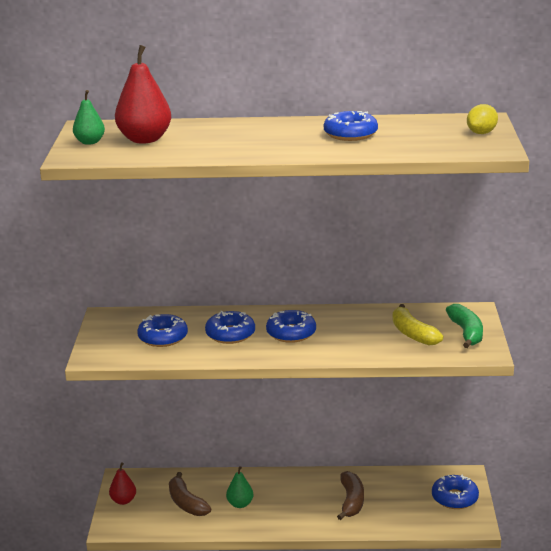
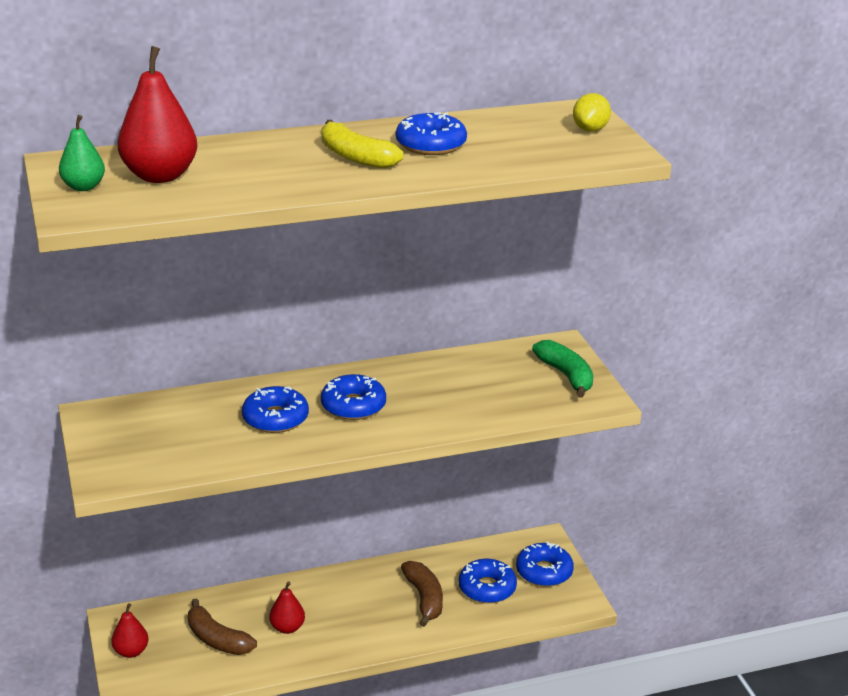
camera: 20 degrees left, 5 degrees up
blue donut [137,314,188,347] -> blue donut moved to [459,559,517,603]
green pear [226,466,253,508] -> red pear [269,581,305,634]
yellow banana [393,304,443,346] -> yellow banana moved to [321,120,404,169]

